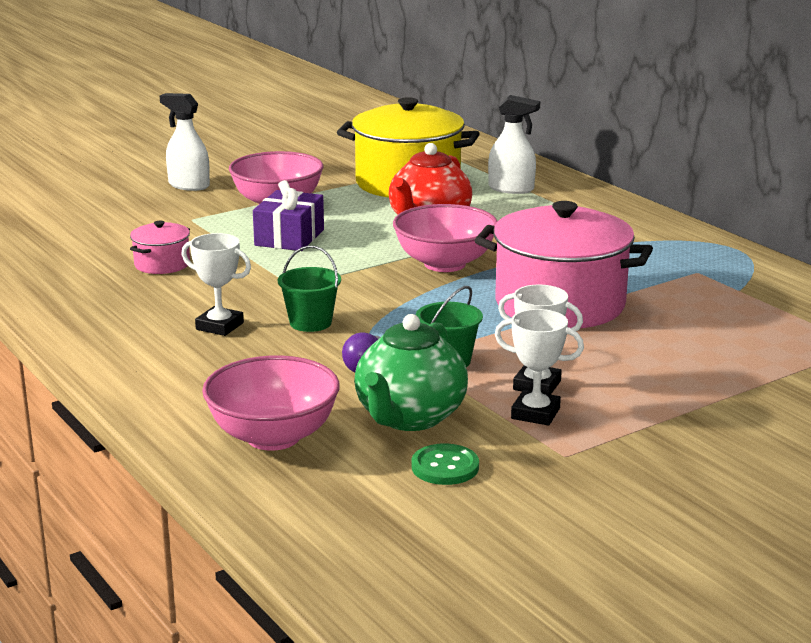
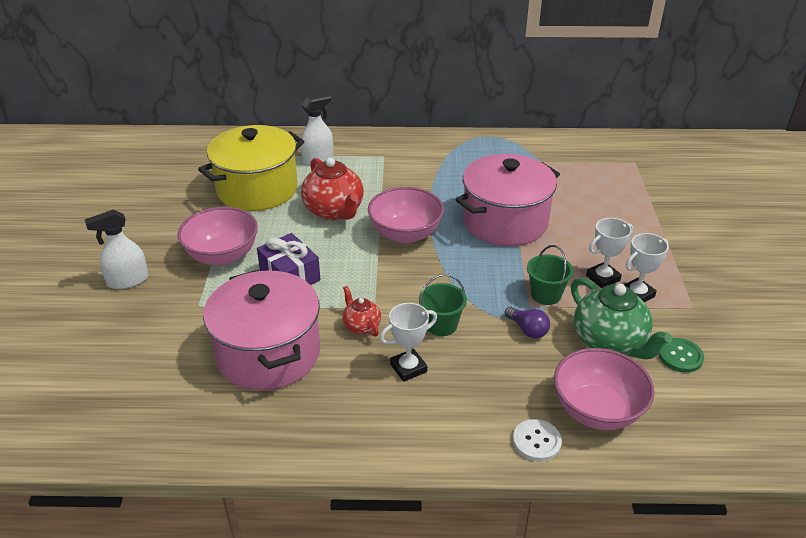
camera: 55 degrees left, 15 degrees up
pink pot [130,221,190,274] -> pink pot [203,270,320,391], size x2.20
none -> red teapot [343,286,381,336]
none -> white button [513,419,562,462]

